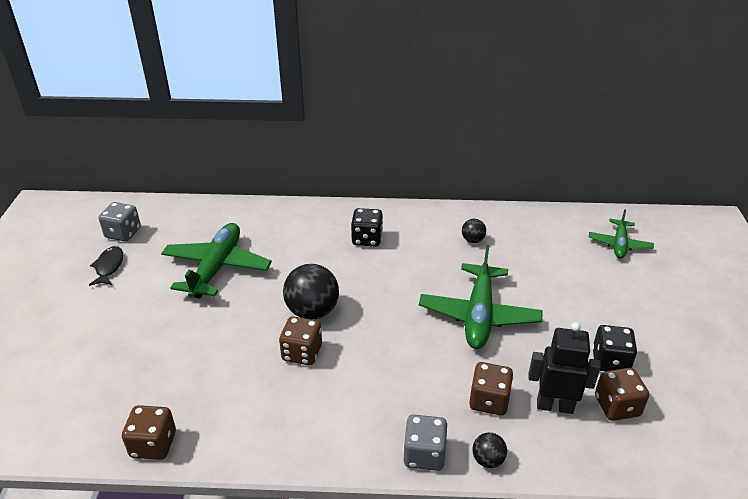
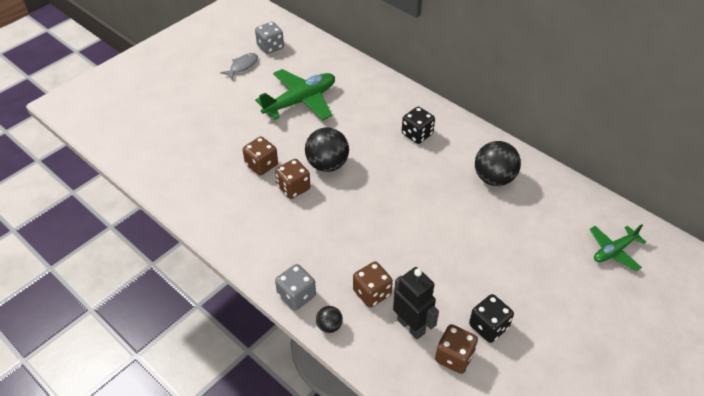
camera: 40 degrees right, 10 degrees up
black fish [89,246,123,286] -> grey fish [220,53,258,79]
brown dice [122,405,176,460] -> brown dice moved to [243,136,278,176]
green plane [419,245,542,349] -> none
black ball [462,219,486,243] -> black ball [475,141,521,186], size x1.99

